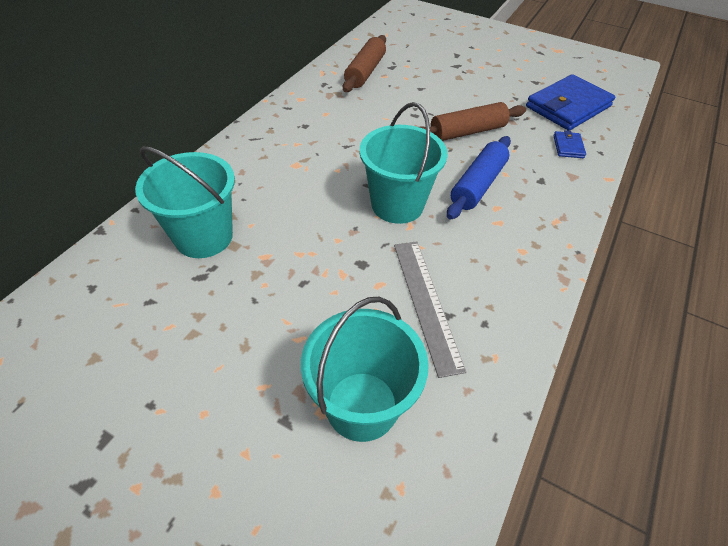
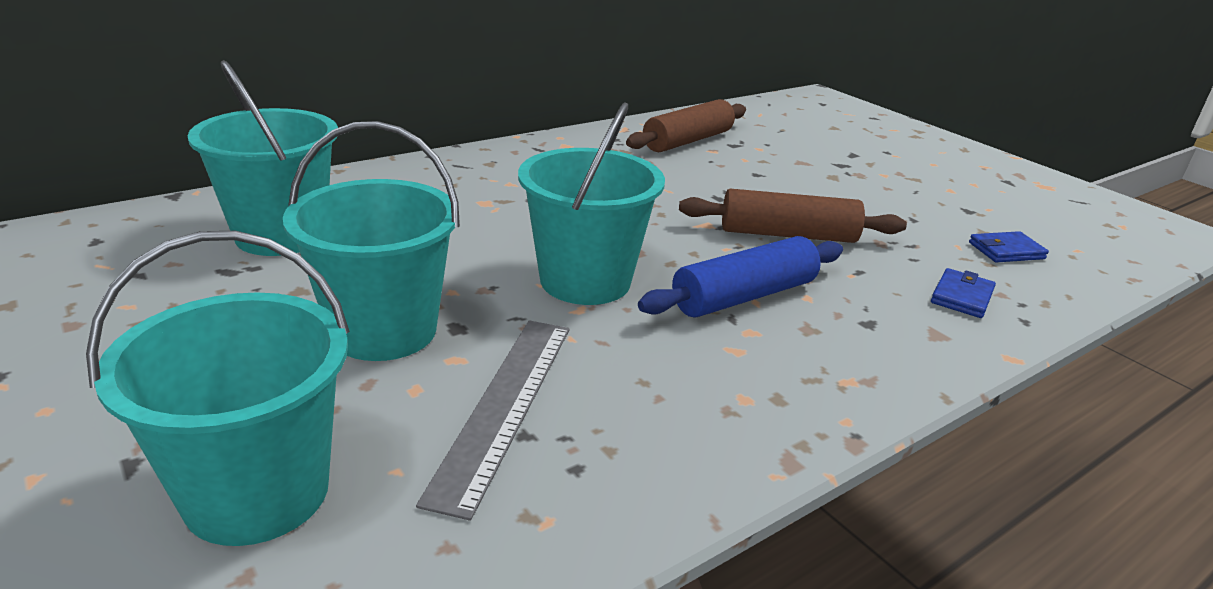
camera: 25 degrees right, 20 degrees down
blue wallet [526,74,615,131] -> blue wallet [969,231,1049,263], size x0.44
none -> turquoise bucket [283,121,460,361]

